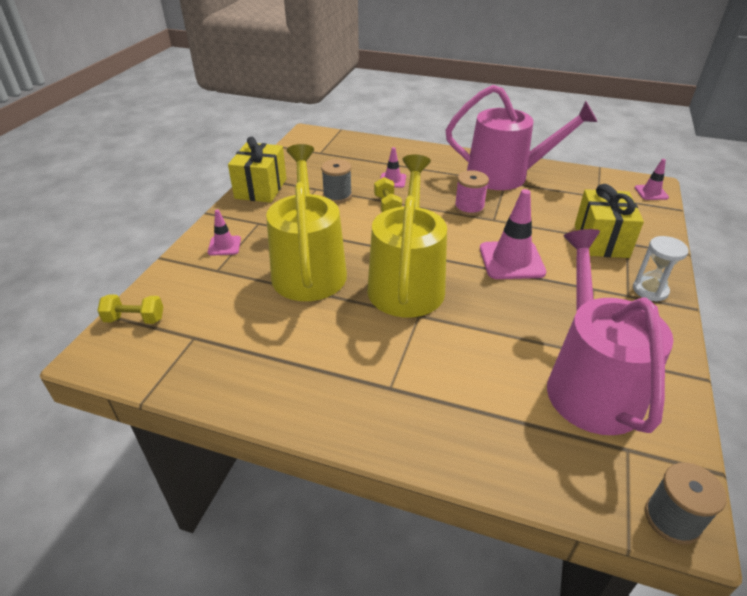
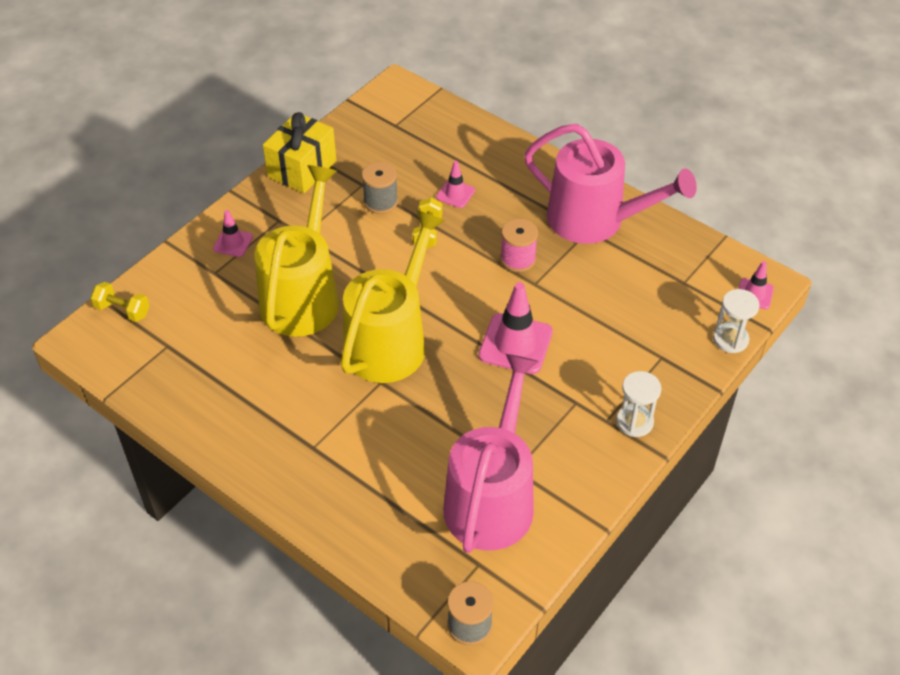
camera: 20 degrees right, 10 degrees up
yellow gift [575,184,644,258] -> none
none -> white hourglass [713,289,760,353]

